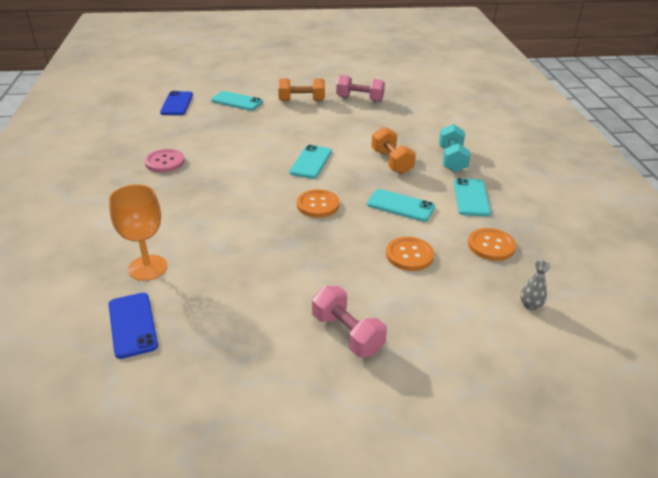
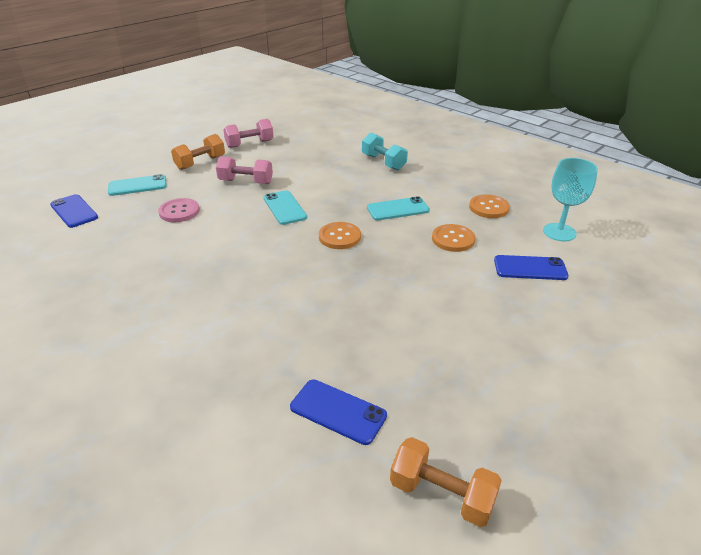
camera: 40 degrees left, 0 degrees up
orange goblet [109,184,167,281] -> none
pink button [144,149,185,173] -> pink button moved to [158,198,200,222]
pink dumbbell [312,286,387,357] -> pink dumbbell moved to [216,156,273,184]
orange dumbbell [371,127,416,174] -> orange dumbbell moved to [390,437,502,527]
turquoise phone [454,178,491,217] -> none
grey vase [520,260,551,310] -> turquoise goblet [543,158,598,241]
none -> blue phone [494,255,569,280]

